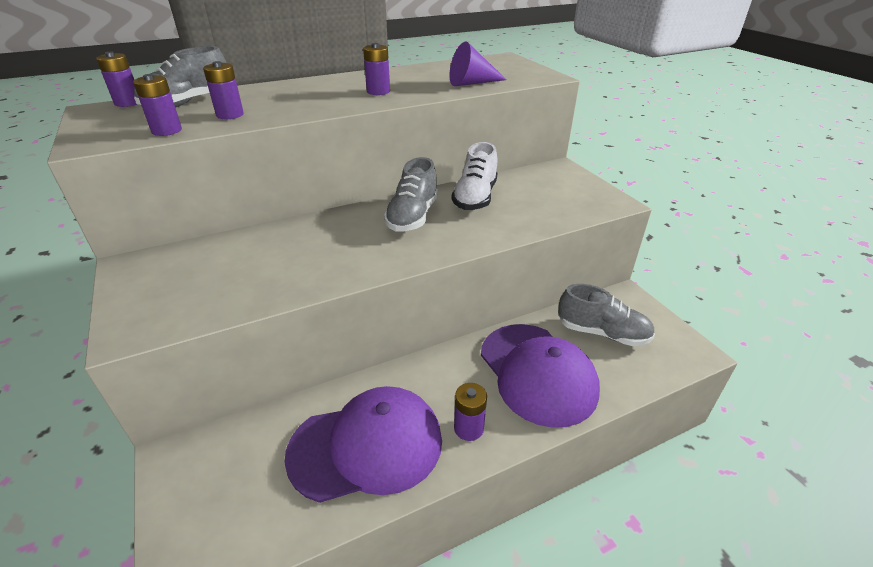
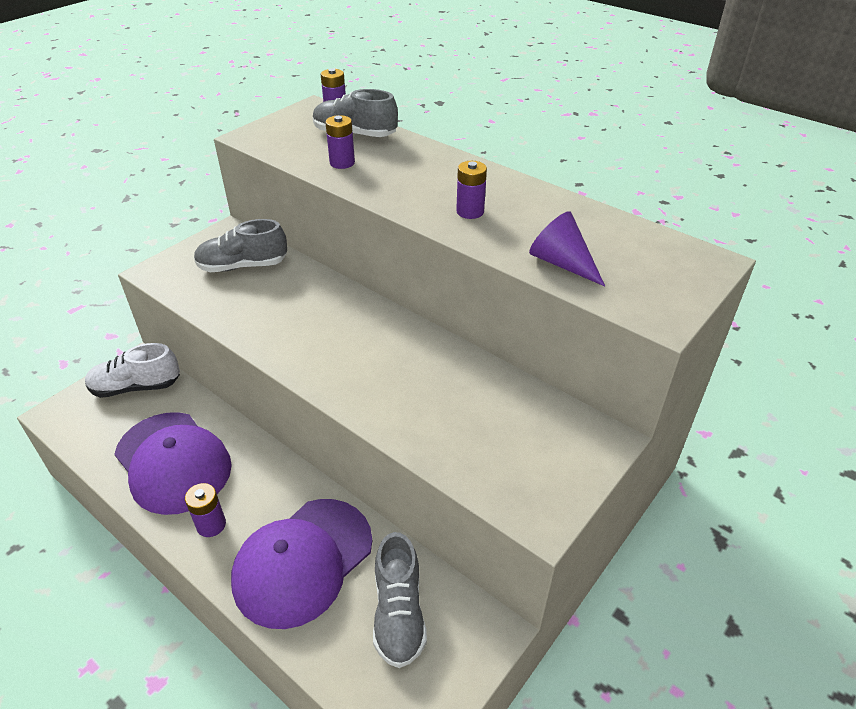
camera: 65 degrees right, 5 degrees up
purple battery [133,74,182,136] -> none
grey shoe [384,157,438,232] -> grey shoe moved to [194,219,287,272]
white shoe [452,142,497,210] -> white shoe moved to [85,343,180,398]

